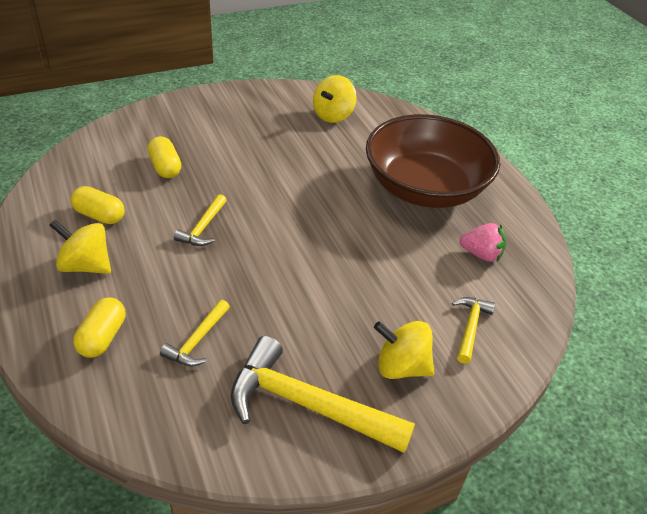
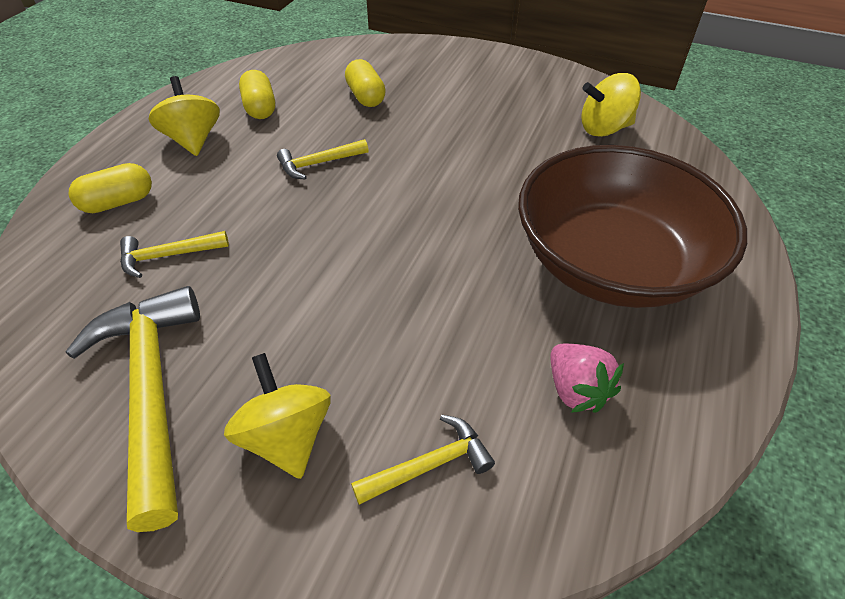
camera: 50 degrees right, 5 degrees up
yellow capsule [148,136,181,178] -> yellow capsule turned 45 degrees counterclockwise [345,59,386,107]

